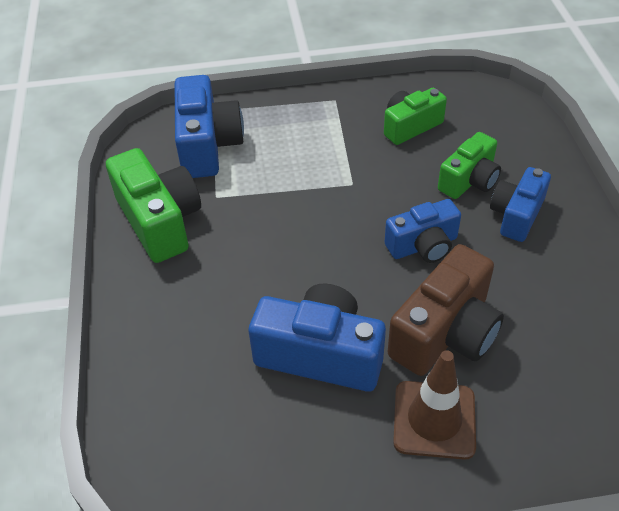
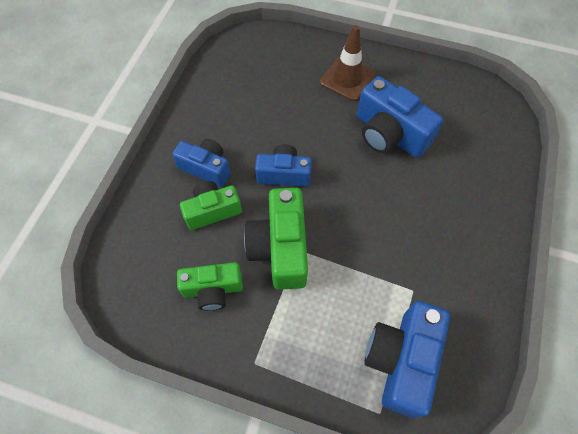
camera: 155 degrees left, 15 degrees up
green camera [106,148,201,263] -> green camera moved to [244,188,308,290]
brown camera [388,244,504,376] -> none
blue camera [490,167,551,242] -> blue camera turned 120 degrees counterclockwise [172,139,230,187]

